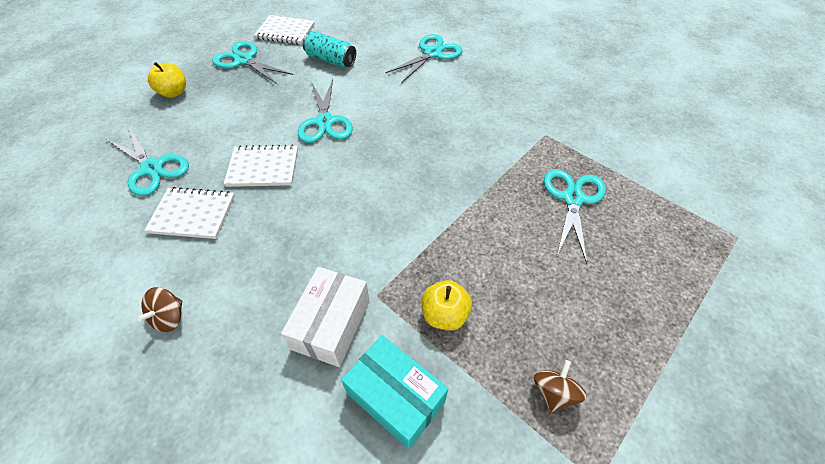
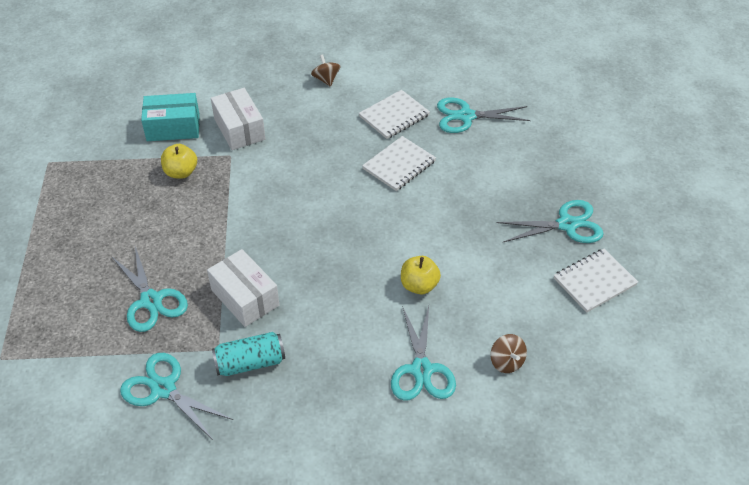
camera: 135 degrees right, 5 degrees down
yellow apple [148,62,186,98] -> yellow apple moved to [401,256,441,294]
turquoise scissors [298,79,353,143] -> turquoise scissors moved to [120,353,233,440]
turquoise can [303,31,356,67] -> turquoise can moved to [212,332,285,376]
brown spinning top [534,360,587,413] -> brown spinning top moved to [490,334,527,373]
none -> white box [207,249,279,327]

